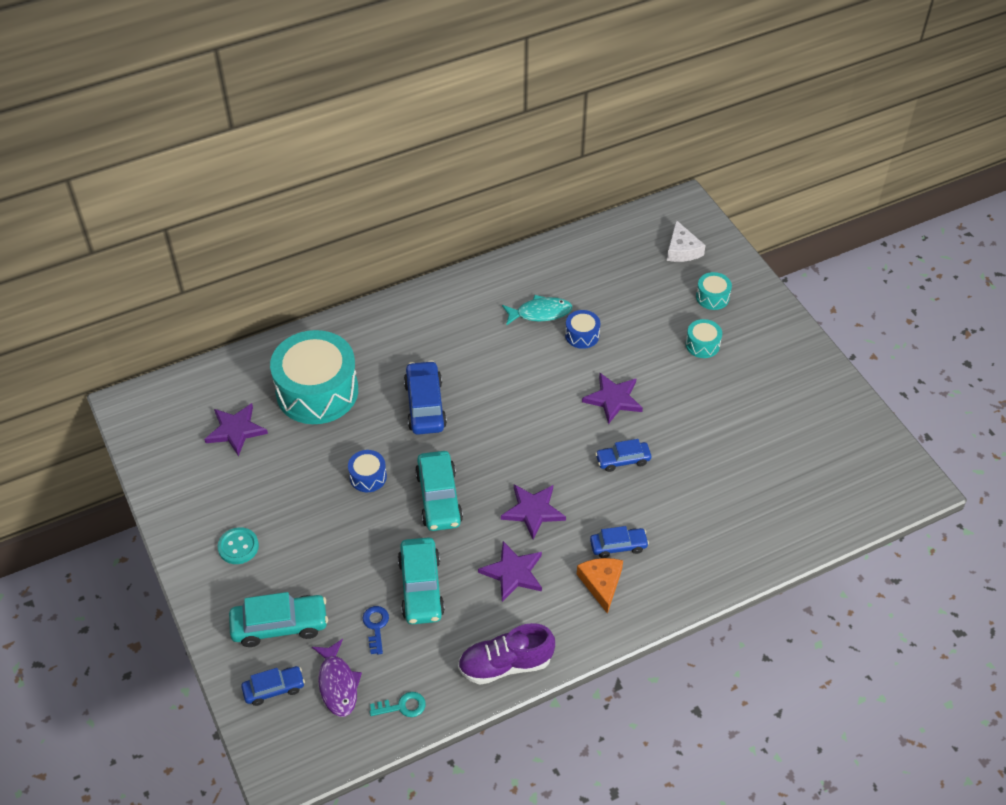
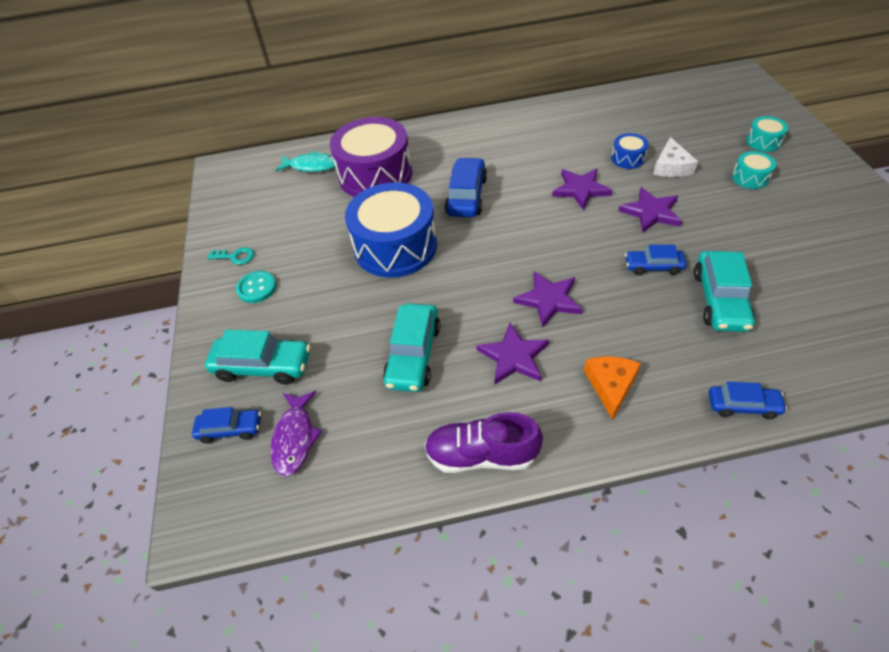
camera: 20 degrees right, 0 degrees up
purple star [204,403,268,456] -> purple star moved to [552,169,613,210]
turquoise drum [270,330,358,424] -> purple drum [330,117,412,197]
blue drum [348,450,387,492] -> blue drum [345,182,437,278], size x2.32
blue key [362,606,389,654] -> none
turquoise key [370,692,426,717] -> turquoise key moved to [207,247,254,265]
turquoise car [415,451,463,531] -> turquoise car moved to [694,251,755,332]
turquoise fish [502,295,572,326] -> turquoise fish moved to [275,151,338,172]
blue car [590,526,649,558] -> blue car moved to [709,382,787,419]
white cheese [667,220,706,262] -> white cheese moved to [653,137,698,177]

